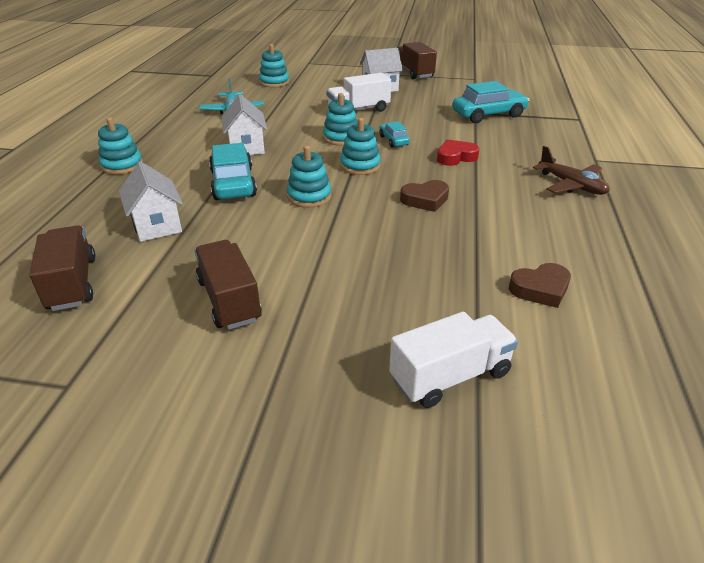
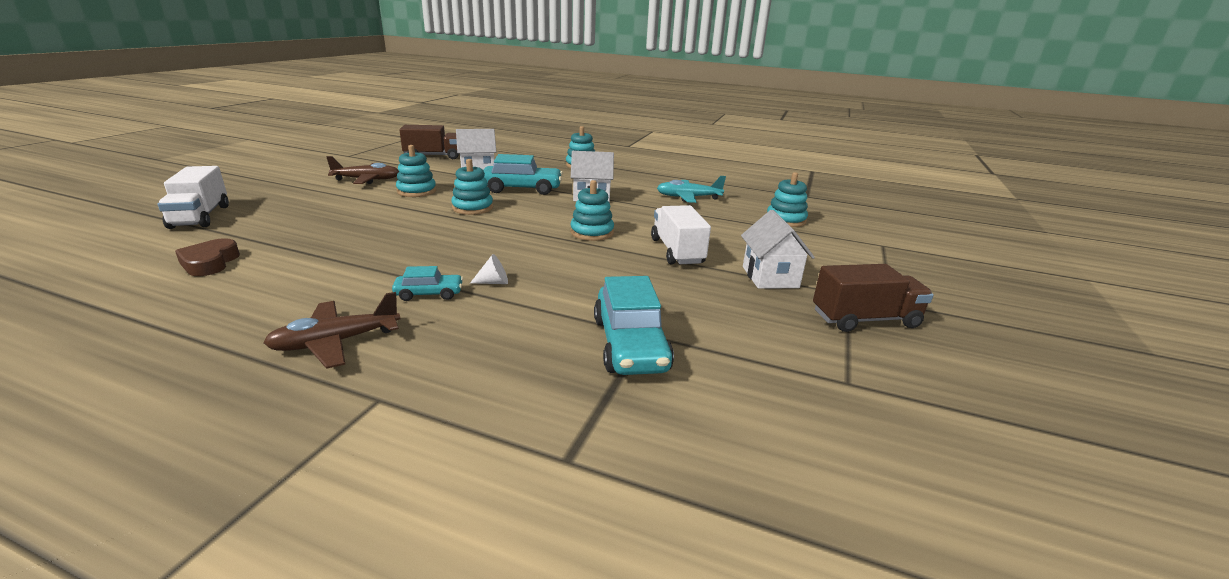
camera: 100 degrees right, 10 degrees down
brown truck [194,240,262,330] -> brown plane [326,156,399,184]
turquoise stacking toy [340,118,381,175] -> turquoise stacking toy moved to [396,145,436,197]
turquoise car [379,121,410,148] -> turquoise car moved to [392,266,463,301]
brown heart [400,180,449,212] -> none
red heart [437,139,479,166] -> white cone [470,254,508,284]

